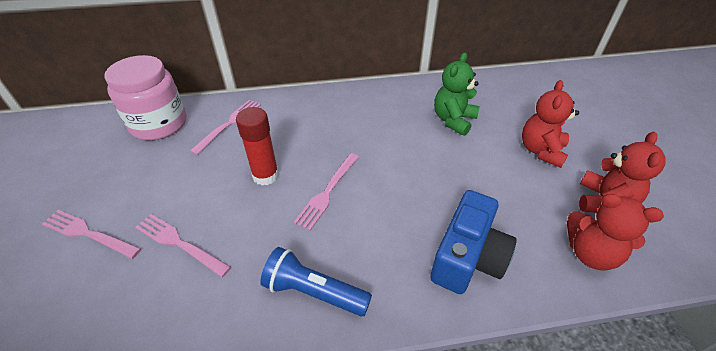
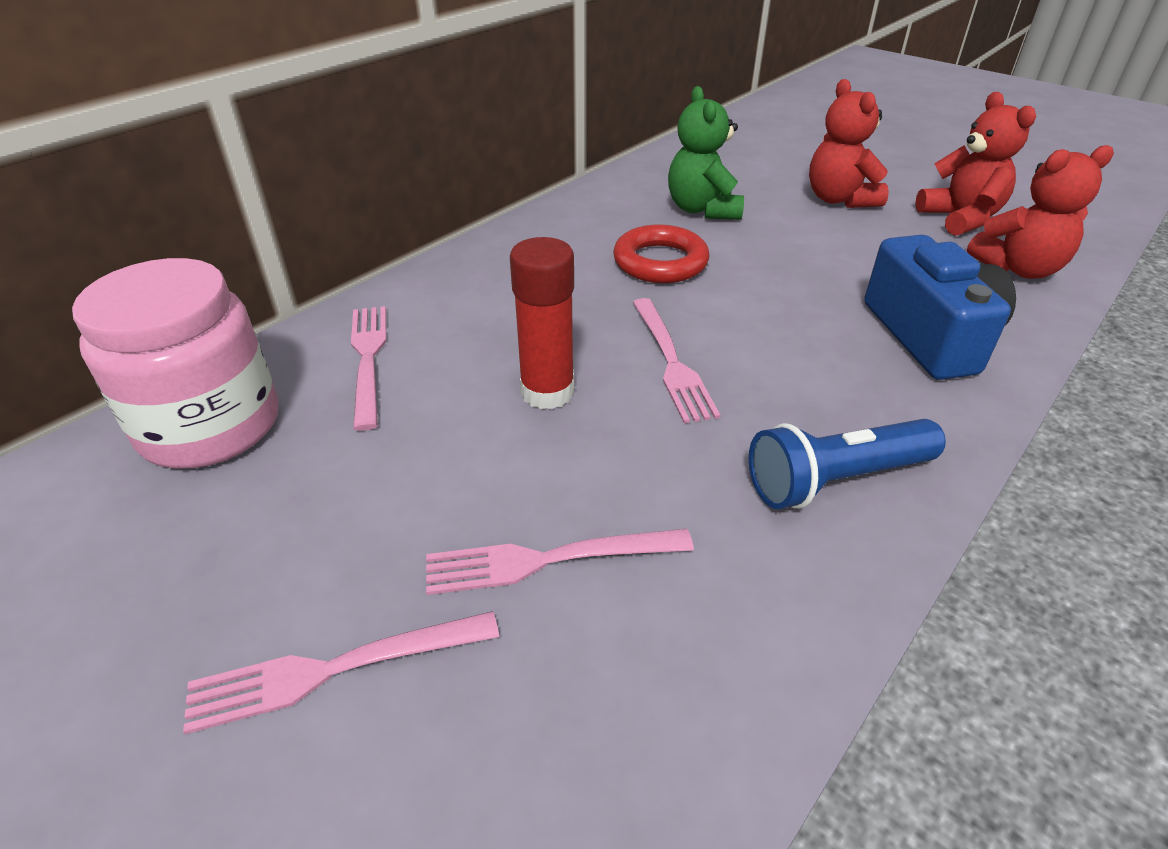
camera: 40 degrees left, 5 degrees down
none -> red ring [613,224,709,283]

